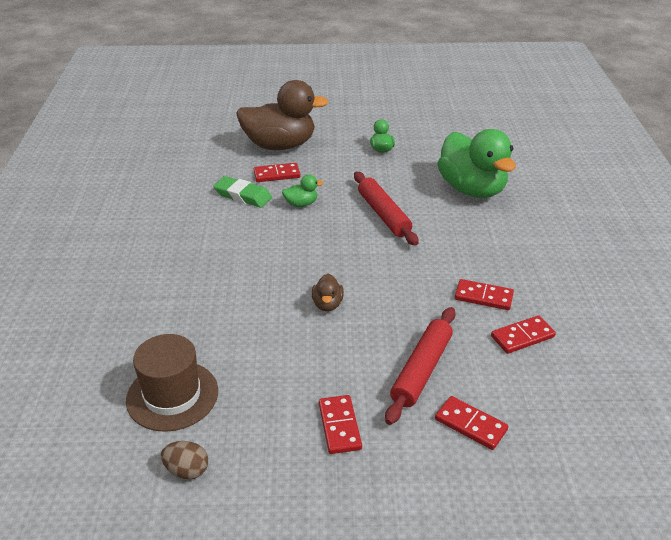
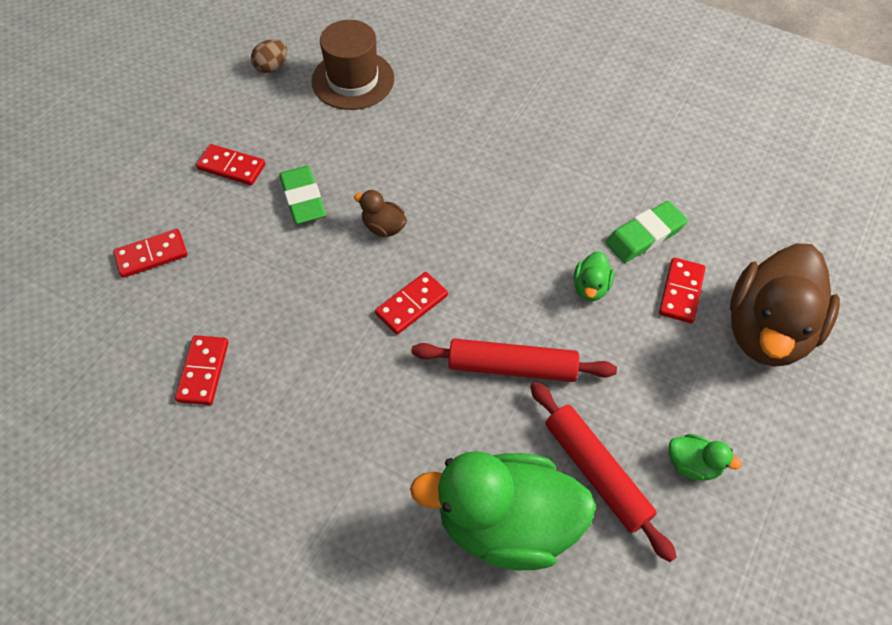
camera: 120 degrees right, 20 degrees up
red rolling pin [385,307,456,425] -> red rolling pin moved to [530,382,677,562]
red domino [455,279,514,310] -> red domino moved to [375,272,448,335]
none -> green eraser [279,166,326,224]

